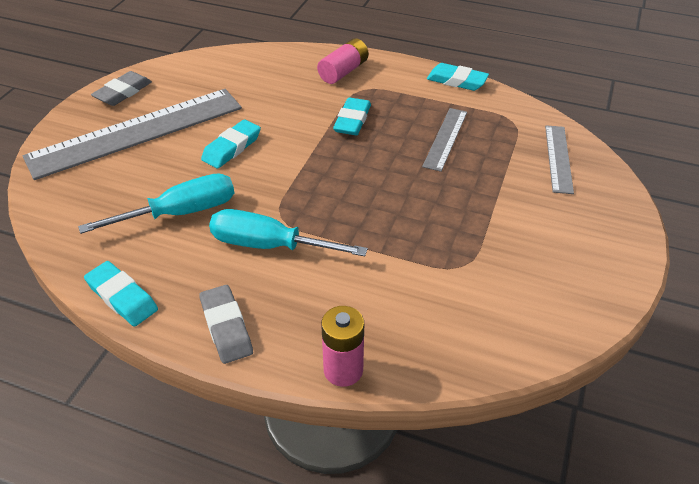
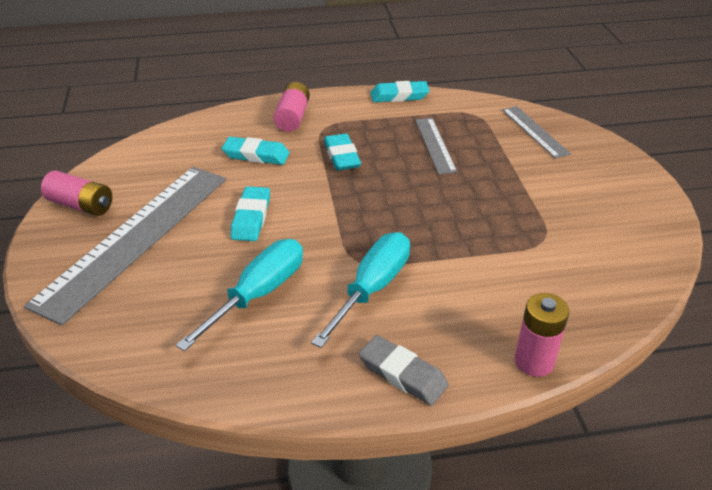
camera: 30 degrees left, 5 degrees down
turquoise eraser [84,261,158,327] -> turquoise eraser moved to [222,137,289,165]
grey eraser [91,71,152,106] -> pink battery [41,171,112,216]
turquoise screwdriver [209,209,368,256] -> turquoise screwdriver turned 135 degrees clockwise [311,232,410,348]

